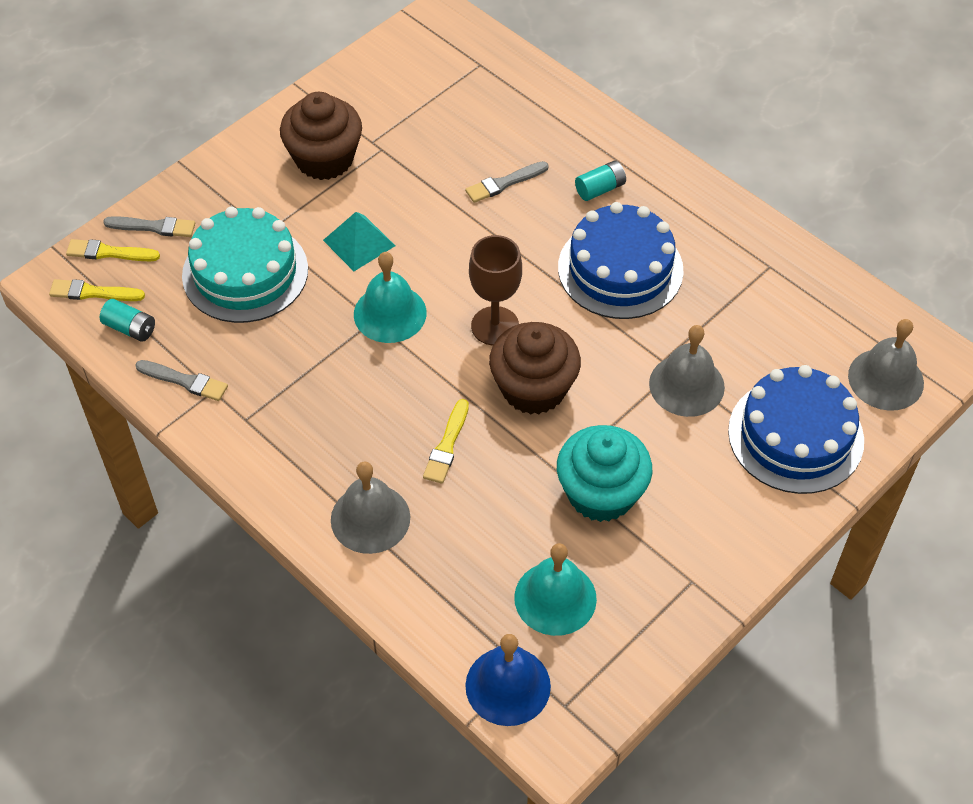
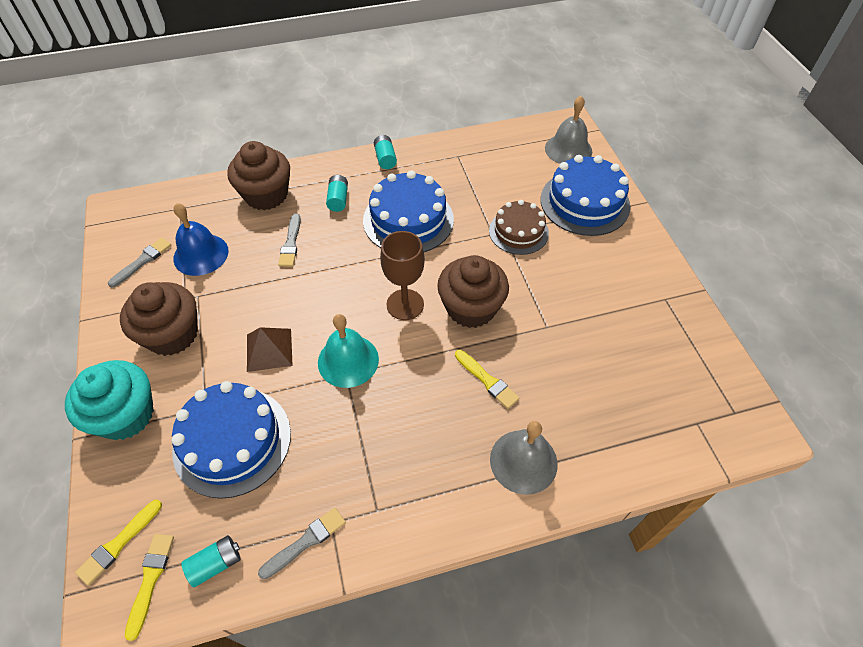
camera: 60 degrees left, 0 degrees up
yellow brush [49,279,145,301] -> yellow brush turned 150 degrees clockwise [125,534,174,641]
grey brush [103,216,195,237] -> grey brush moved to [108,237,172,287]
turquoise cake [182,207,308,323] -> blue cake [171,381,291,499]
turquoise pyramid [323,212,395,271] -> brown pyramid [247,327,293,372]
blue bell [466,634,551,726] -> blue bell moved to [173,203,229,276]
turquoise bell [514,543,597,636] -> none
turquoise cupcake [557,425,652,522] -> turquoise cupcake moved to [65,360,154,440]
grey bell [649,325,725,417] -> brown cake [489,200,549,255]
none -> brown cupcake [227,141,290,210]
none -> turquoise battery [374,135,397,169]

